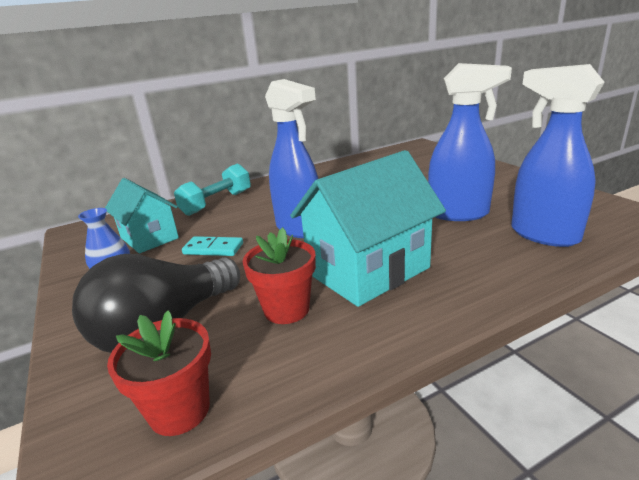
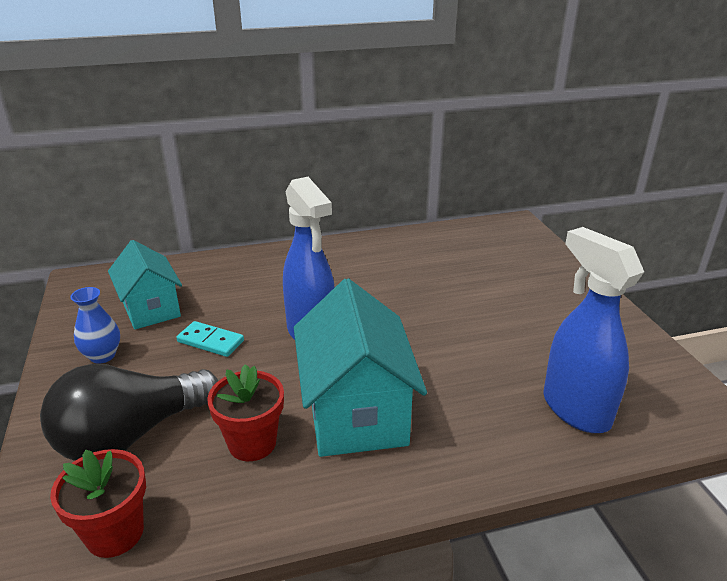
camera: 10 degrees right, 5 degrees up
turquoise dumbbell [174,163,251,216] -> none
turquoise house [290,150,446,307] -> turquoise house turned 75 degrees counterclockwise [294,278,427,457]
blue spray bottle [428,63,512,221] -> none

